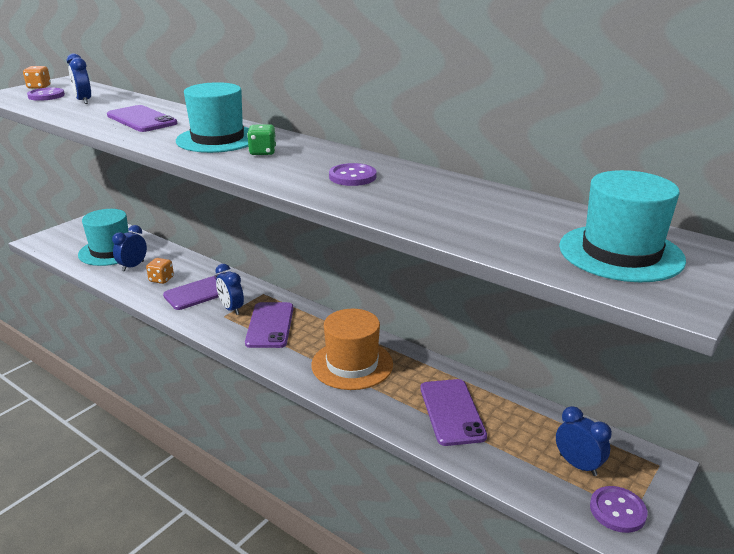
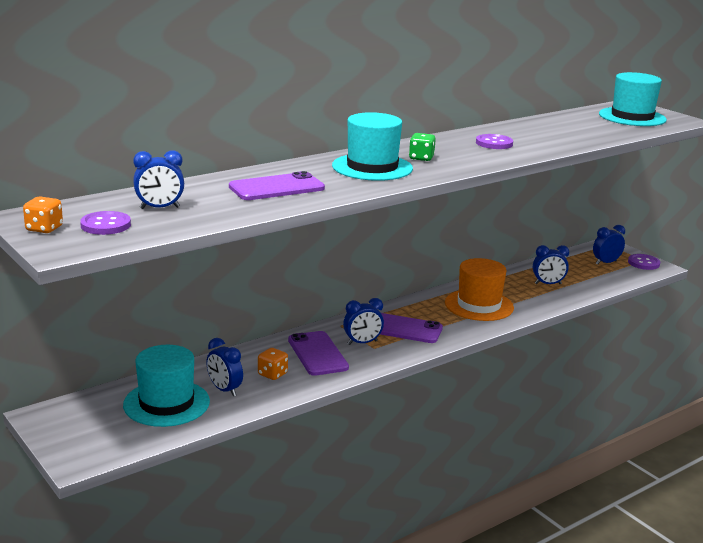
camera: 75 degrees left, 5 degrees down
purple phone [420,379,487,446] -> blue clock [533,245,569,284]

